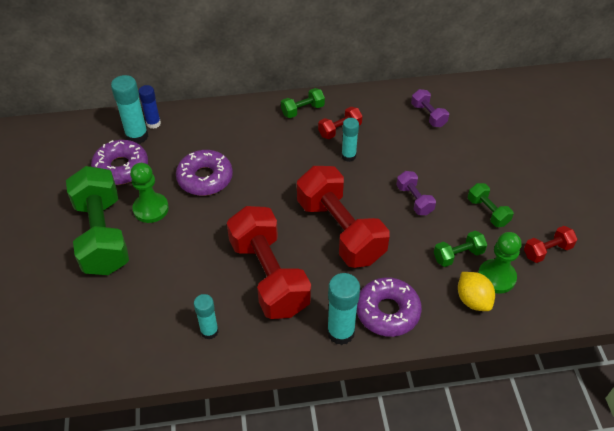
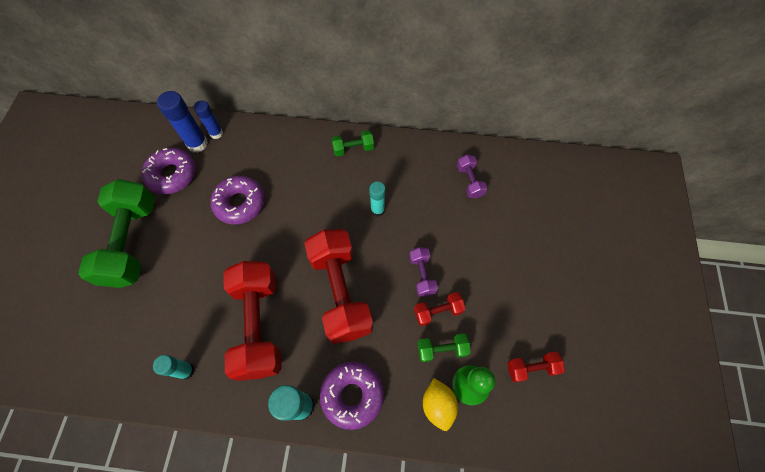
camera: 15 degrees right, 15 degrees up
turquoise glue stick [111,75,148,144] -> blue glue stick [157,91,208,153]
green pawn [130,163,169,223] -> none
red dumbbell [318,107,362,139] -> red dumbbell moved to [414,292,465,326]
green dumbbell [468,183,514,227] -> none

